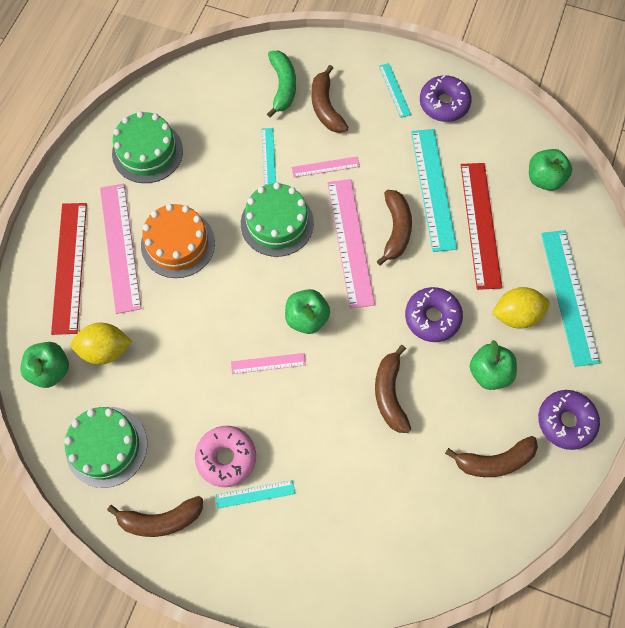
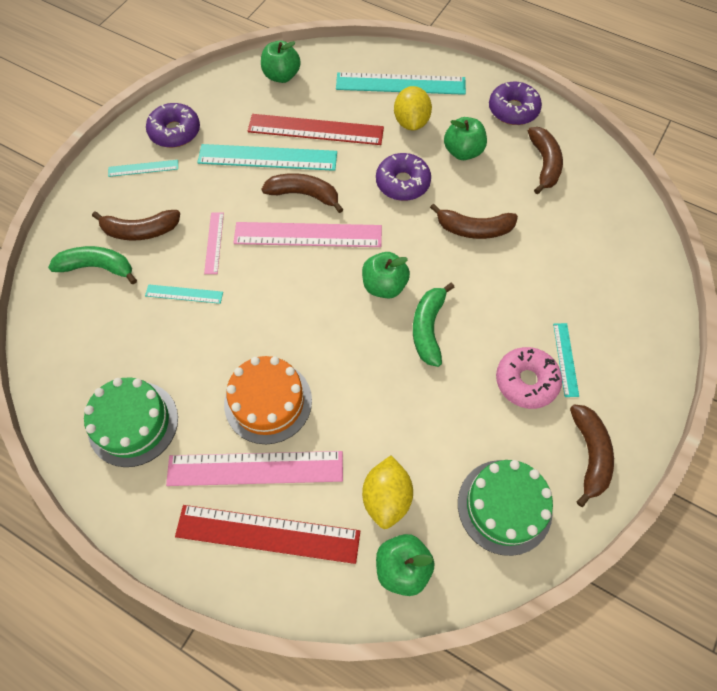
camera: 80 degrees left, 5 degrees down
pink ruler [231,353,306,374] -> green banana [413,283,455,367]
green cake [241,182,314,257] -> none

